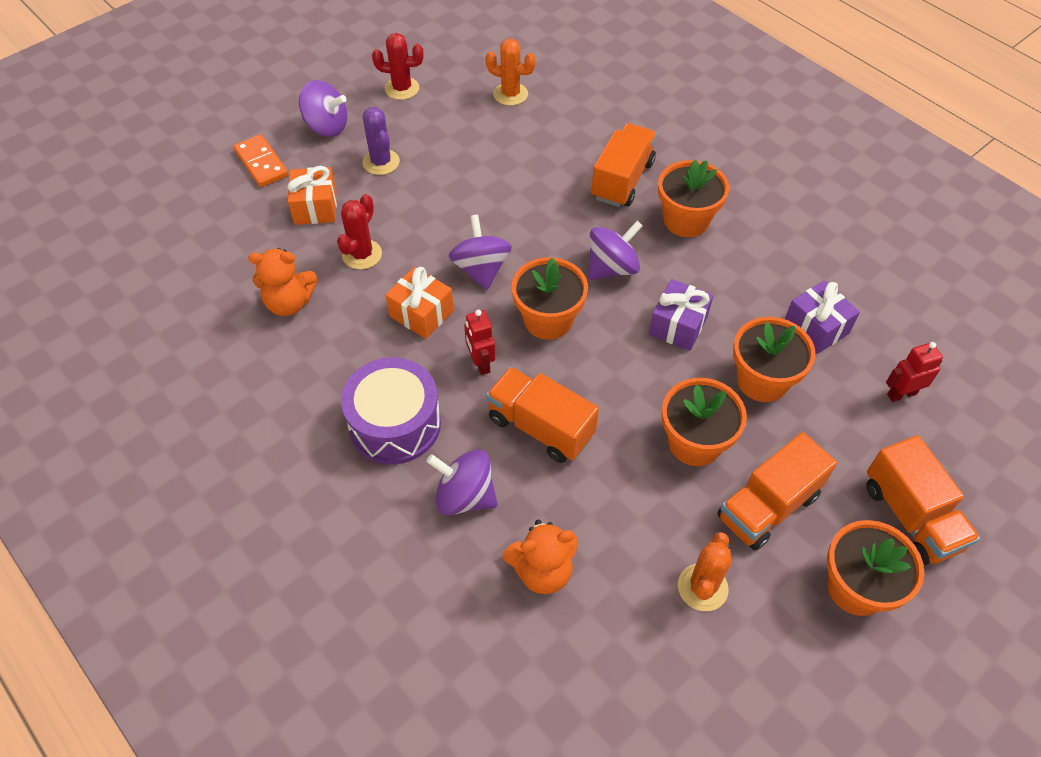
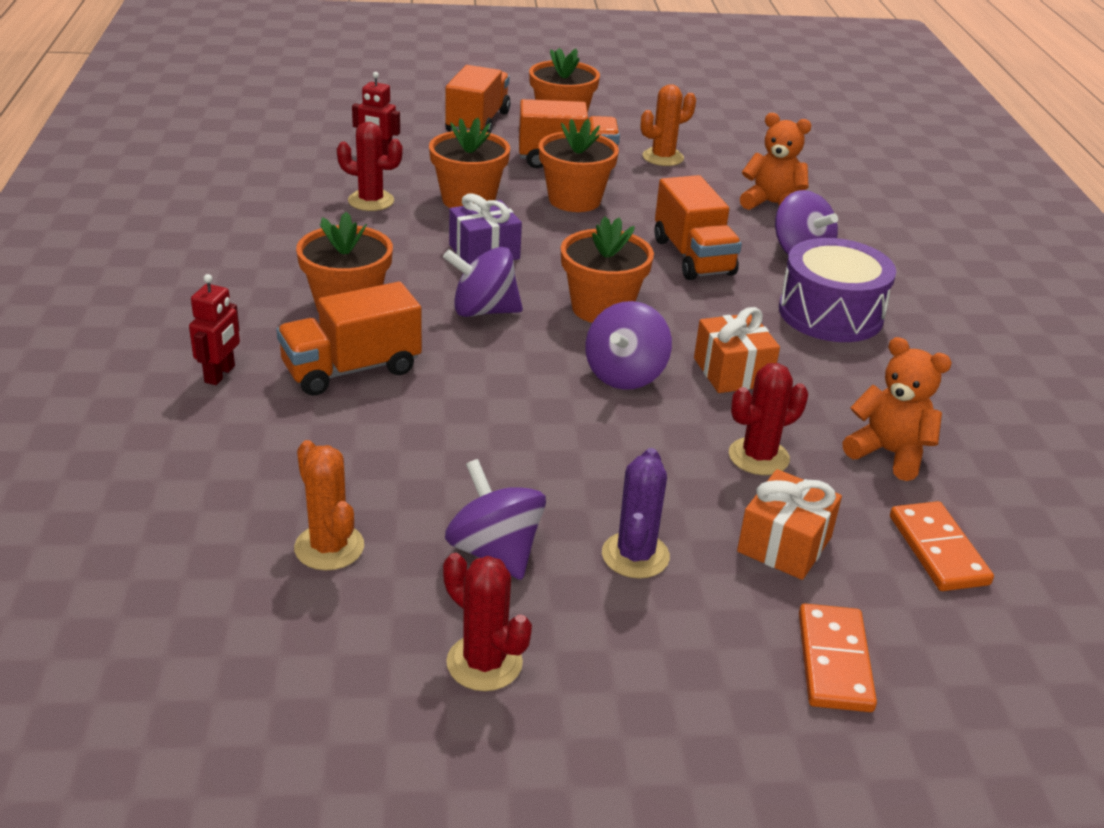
camera: 145 degrees left, 20 degrees down
purple spinning top [299,80,347,137] -> purple spinning top moved to [445,459,546,580]
red robot [464,310,496,375] -> red robot moved to [189,274,240,385]
purple gift [785,280,860,354] -> red cactus [337,122,403,211]
none -> orange domino [890,501,994,591]

